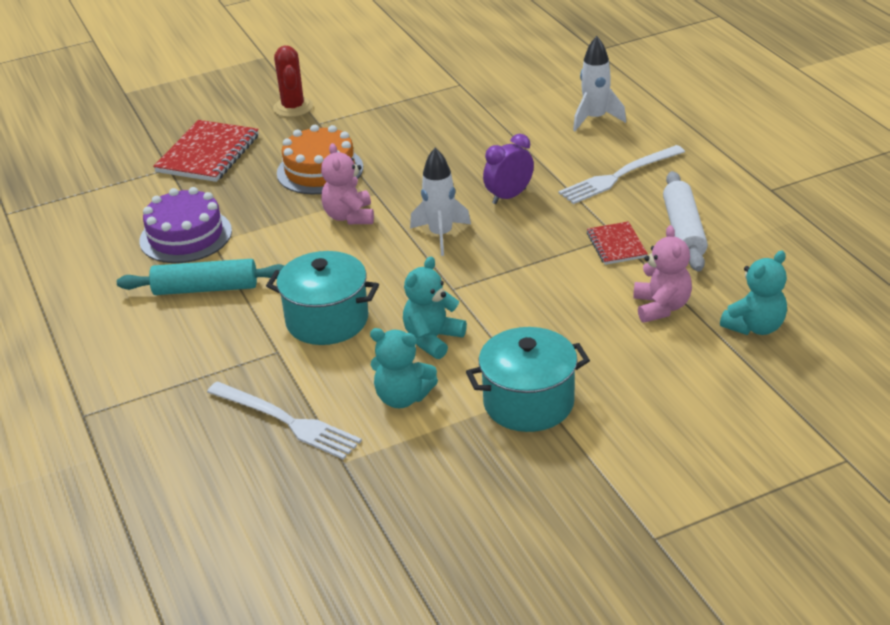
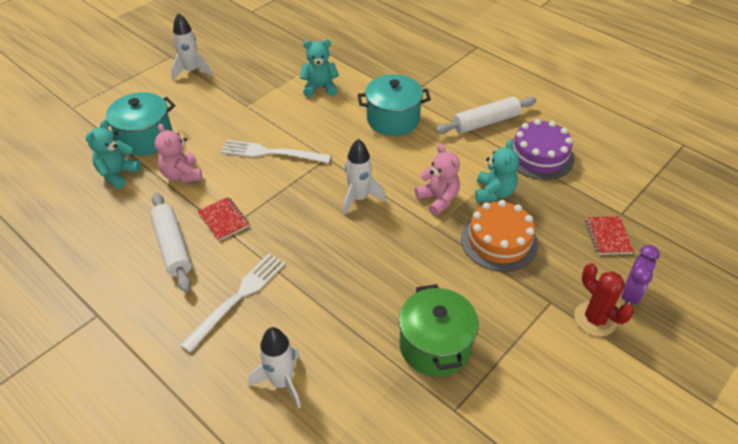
camera: 155 degrees right, 10 degrees up
turquoise rolling pin [117,259,284,295] -> white rolling pin [435,97,537,134]
red notebook [153,120,259,182] -> red notebook [585,216,634,255], size x0.56
white fork [207,381,362,460] -> white fork moved to [221,140,331,163]
turquoise teddy bear [403,257,467,359] -> turquoise teddy bear moved to [475,140,519,202]
turquoise pot [466,327,590,432] -> turquoise pot moved to [106,92,175,156]
purple clock [483,134,534,204] -> purple clock moved to [621,245,660,304]
none -> white rocket [171,13,212,80]
none -> green pot [399,284,479,377]

